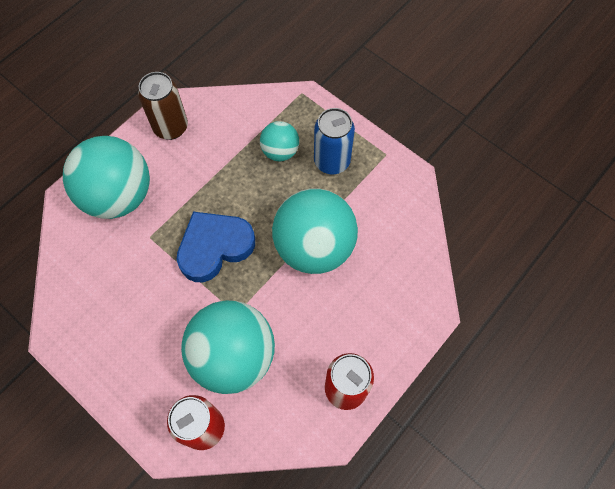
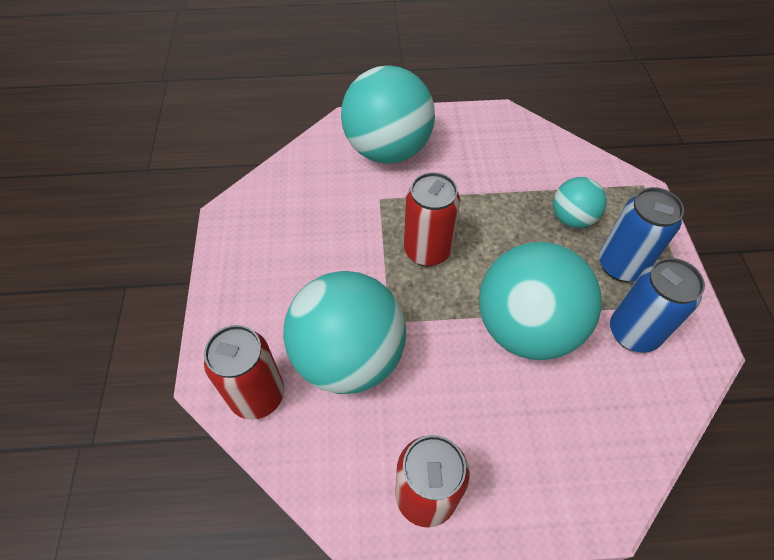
camera: 45 degrees right, 10 degrees down
brown can [138,72,188,140] -> none
blue heart [177,212,255,282] -> red can [404,172,460,266]
none -> blue can [610,258,705,353]

